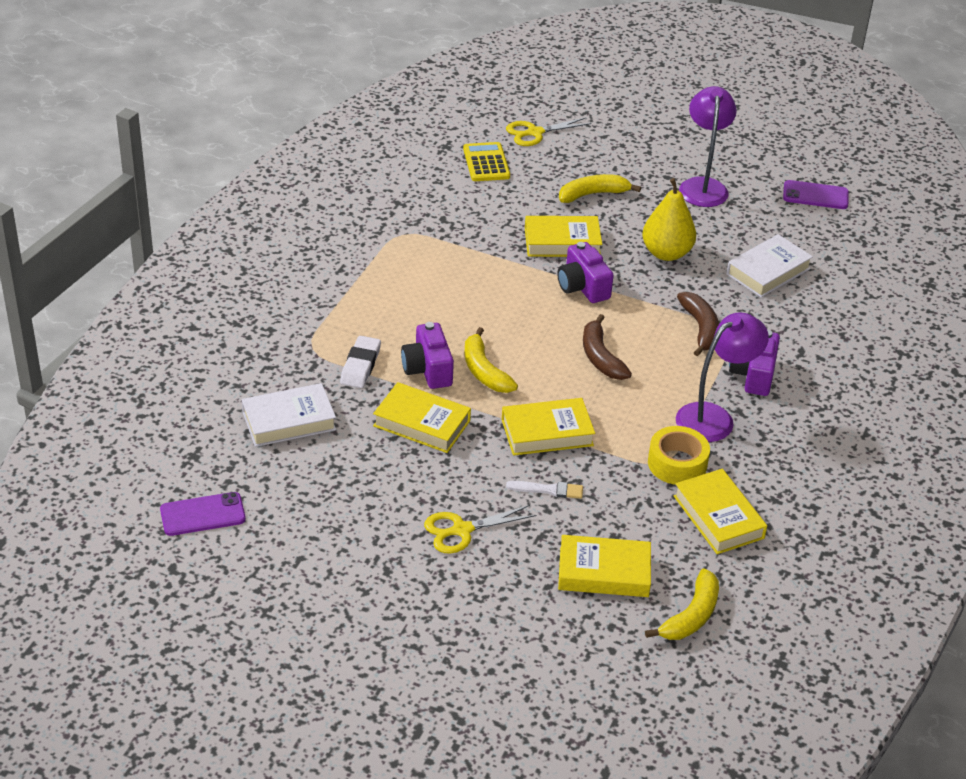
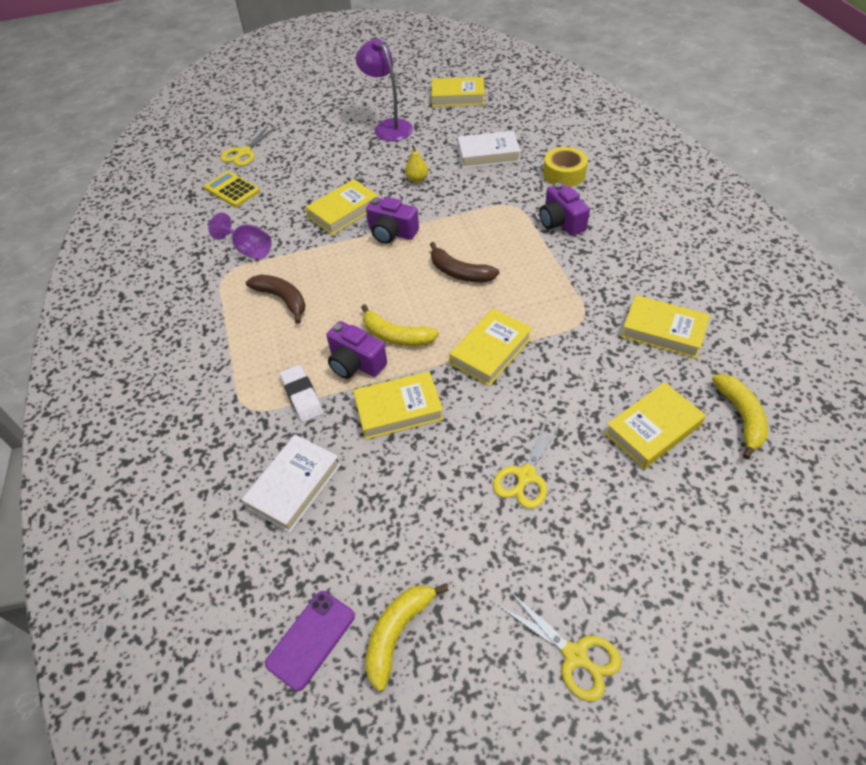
camera: 35 degrees left, 10 degrees up
white brush [506,481,583,499] -> none
yellow banana [559,174,641,203] -> yellow banana moved to [365,584,448,692]
yellow pear [642,178,696,261] -> yellow pear [405,145,428,183], size x0.53
yellow tape [648,426,710,485] -> yellow tape moved to [543,147,588,187]
purple lamp [676,312,769,442] -> none
brown banana [677,292,719,356] -> brown banana moved to [246,275,306,324]
white book [726,234,813,298] -> white book turned 75 degrees clockwise [457,131,521,168]
purple phone [783,180,849,209] -> yellow book [431,77,485,107]
none -> purple goblet [209,212,272,259]
none -> yellow scissors [499,591,622,702]

